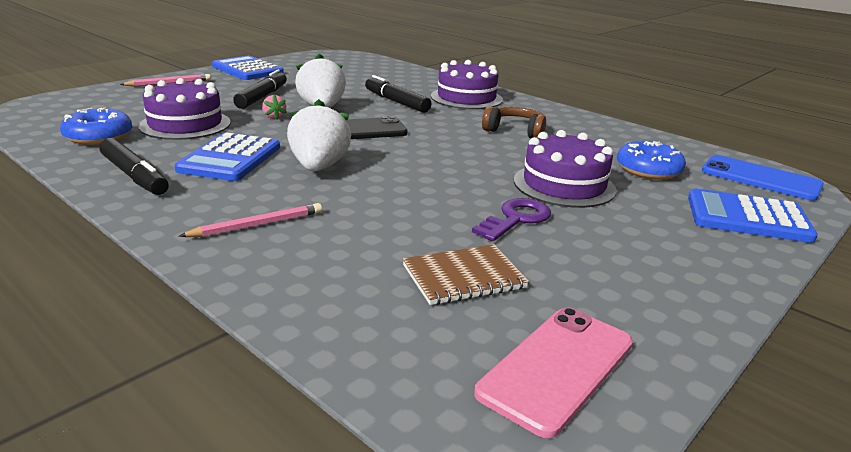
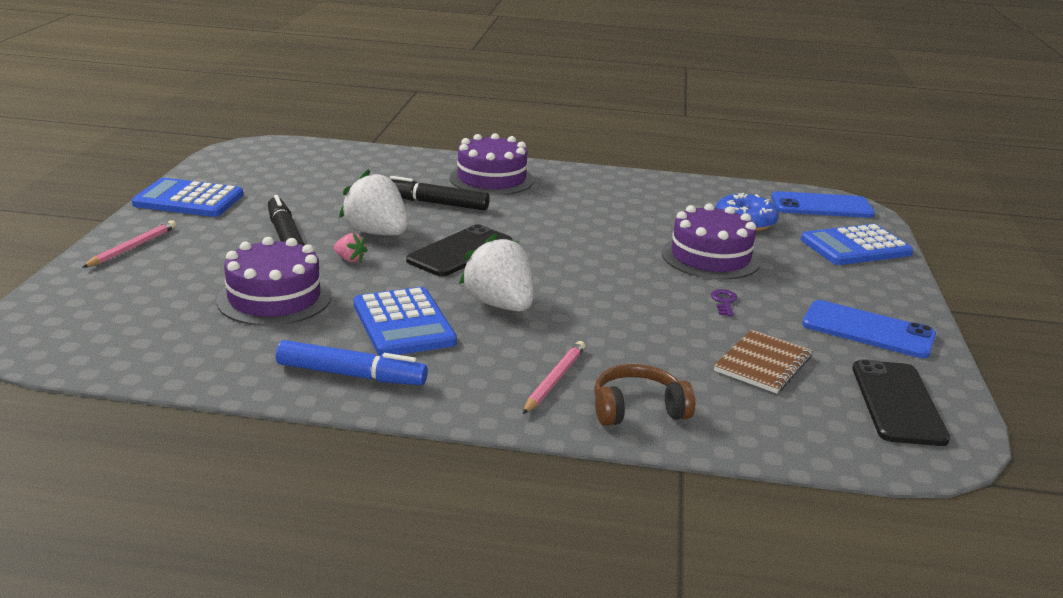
camera: 35 degrees left, 0 degrees up
blue donut [60,107,132,145] -> none
black marker [99,138,169,195] -> blue marker [276,340,428,385]
purple key [472,198,551,241] -> purple key [711,289,738,316], size x0.57
pink phone [474,307,633,438] -> black phone [852,359,950,446]
brown headphones [482,106,546,138] -> brown headphones moved to [594,364,695,426]
none -> blue phone [802,300,936,358]

